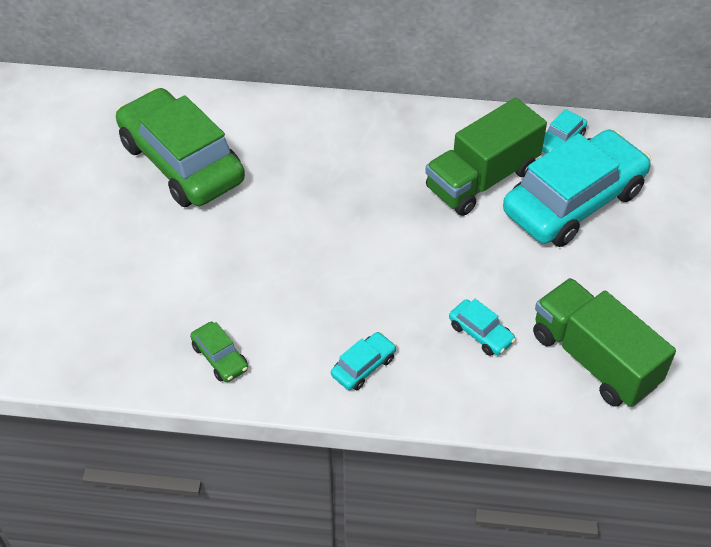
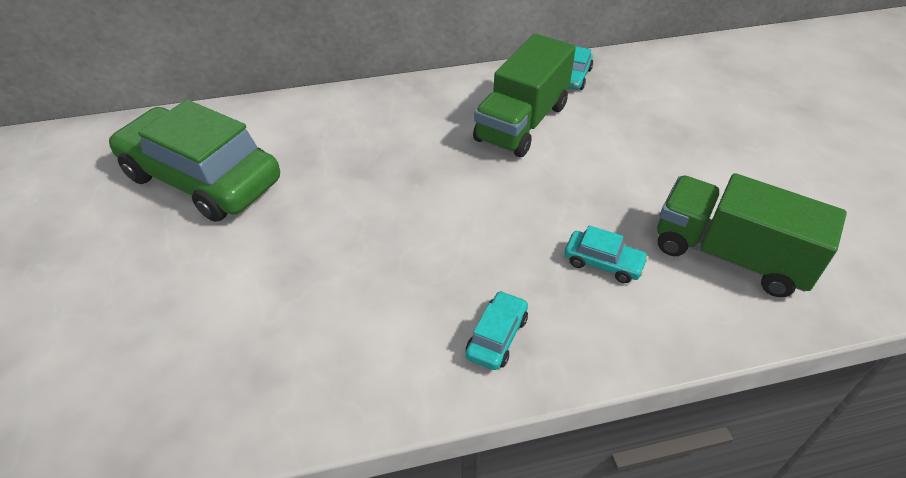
camera: 20 degrees left, 5 degrees down
green car [190,322,248,382] -> none
turquoise car [503,129,651,247] -> none

